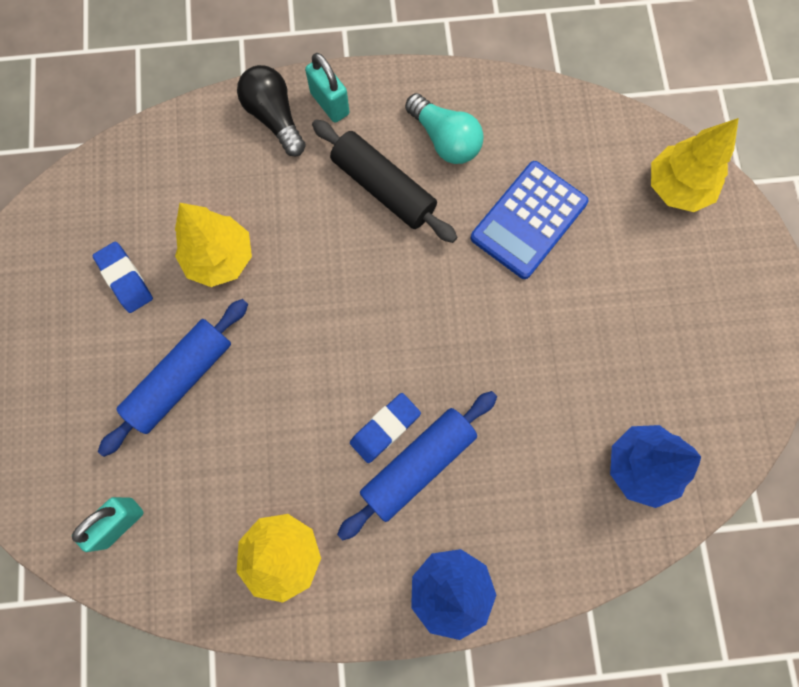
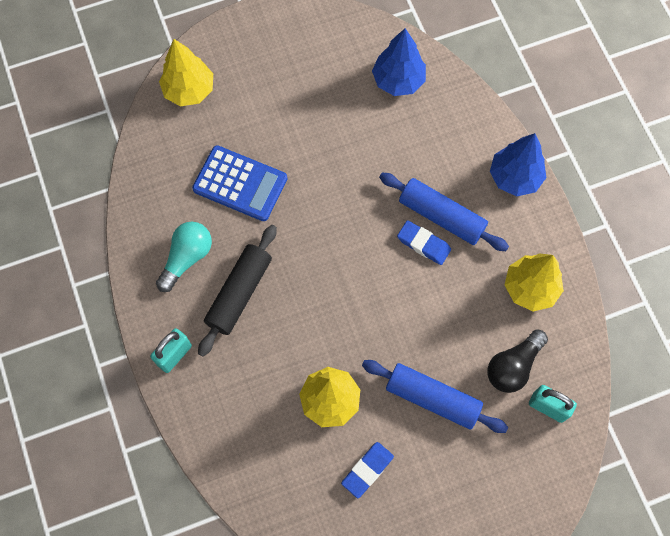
camera: 105 degrees left, 5 degrees down
black light bulb [237,65,306,156] -> black light bulb moved to [487,329,548,393]

